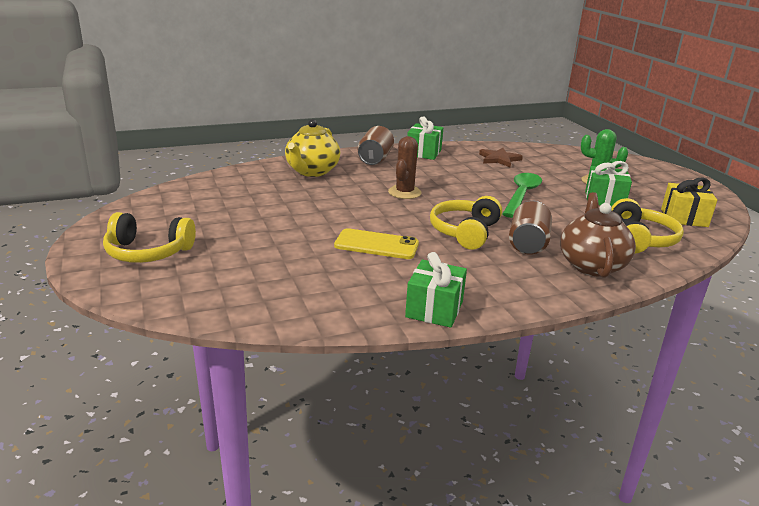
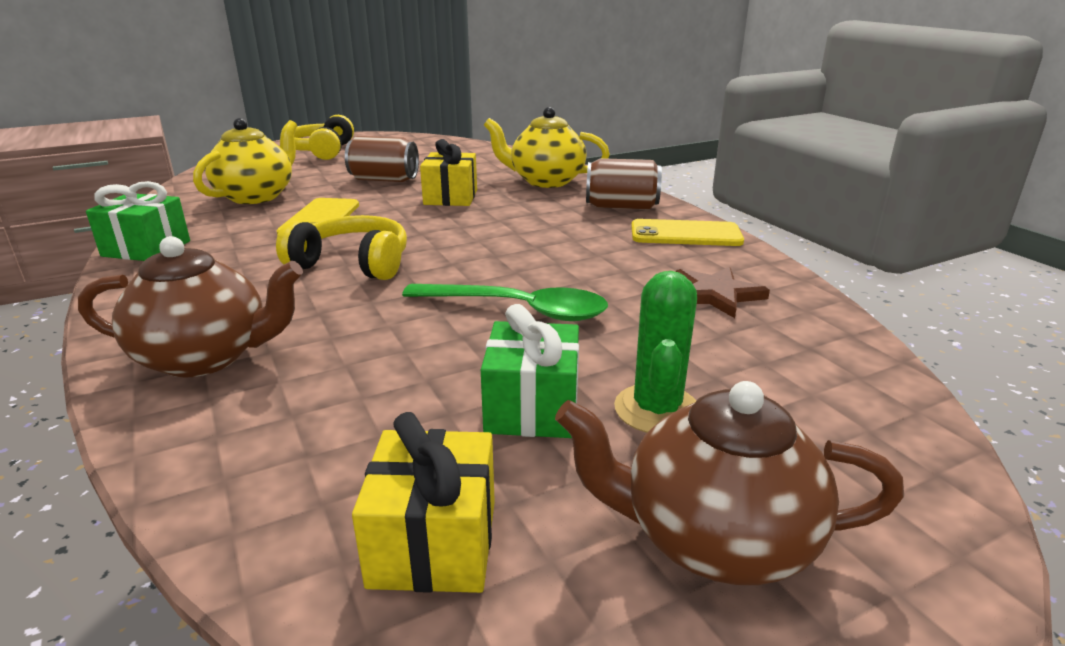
camera: 85 degrees right, 0 degrees up
brown cactus [388,136,422,199] -> none
green gift [407,117,443,160] -> yellow phone [631,219,744,246]
brown can [509,201,552,255] -> brown can moved to [345,136,419,182]
yellow headphones [611,198,684,253] -> none
none -> yellow teapot [193,118,297,204]
none -> yellow gift [420,139,477,206]
none -> brown teapot [555,381,904,585]

